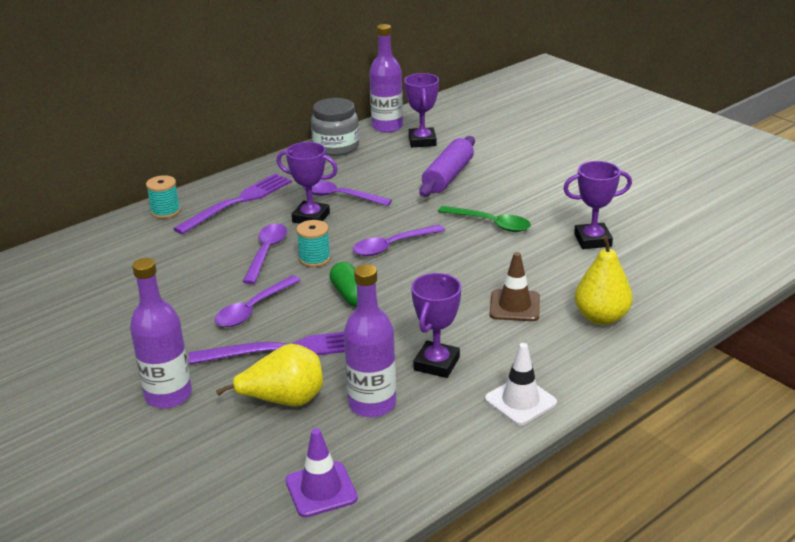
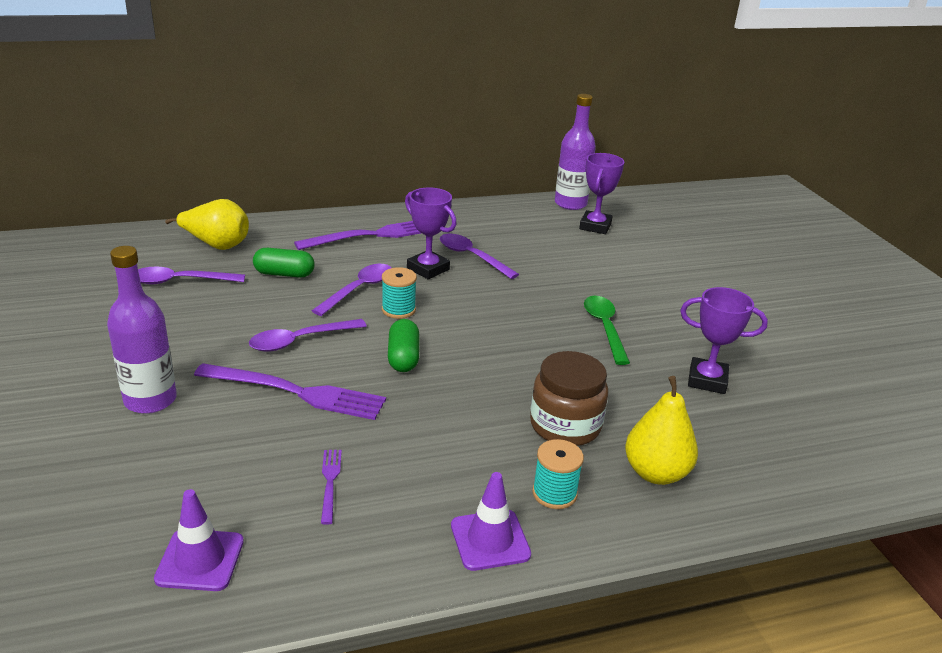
camera: 20 degrees right, 0 degrees up
turquoise spool [146,175,180,219] -> turquoise spool moved to [532,439,584,509]
yellow pear [216,344,323,407] -> yellow pear moved to [165,199,249,250]
grey jar [311,98,359,156] -> none
purple bottle [344,264,396,418] -> purple fork [321,450,342,525]
purple spoon [353,225,445,256] -> purple spoon moved to [138,266,245,284]
purple trophy [411,273,461,378] -> none
purple rolling pin [419,136,475,197] -> none
green spoon [438,206,531,232] -> green spoon turned 150 degrees counterclockwise [584,296,630,365]
white traffic cone [485,343,557,425] -> purple traffic cone [451,472,531,571]
brown traffic cone [490,252,540,321] -> brown jar [530,351,608,446]
none -> green capsule [253,248,315,278]

